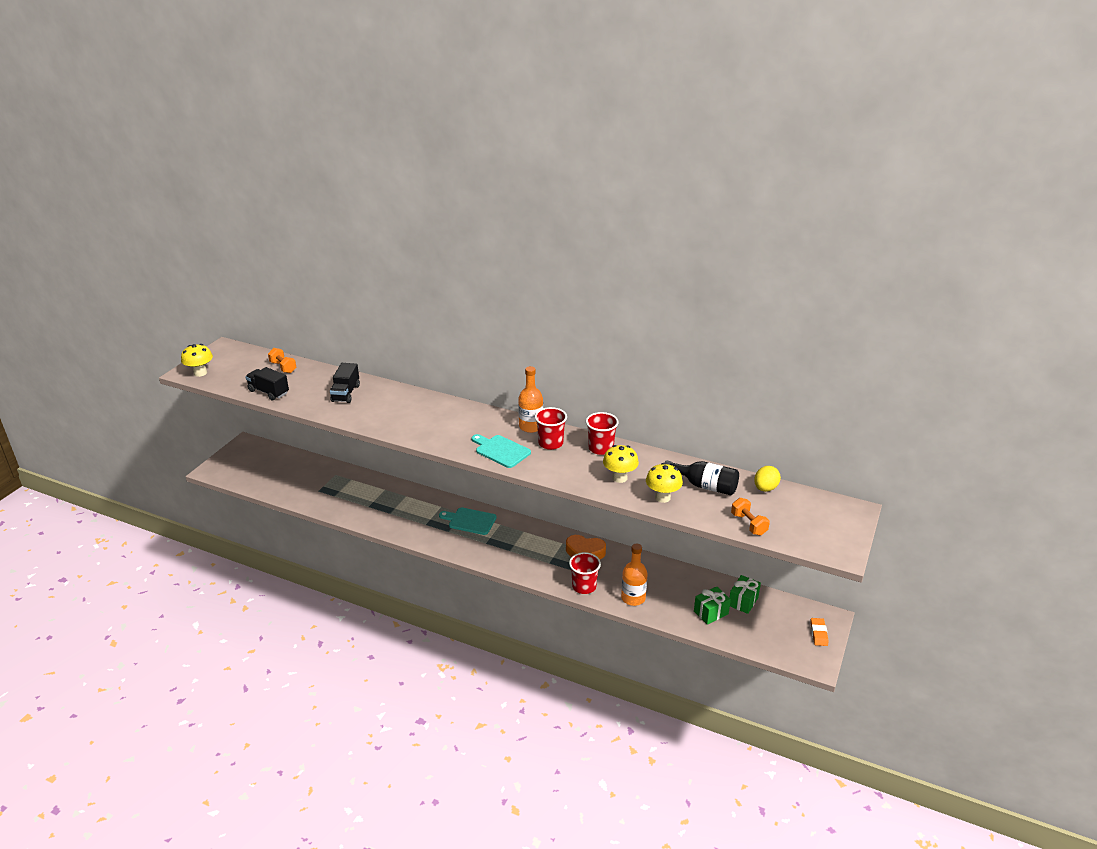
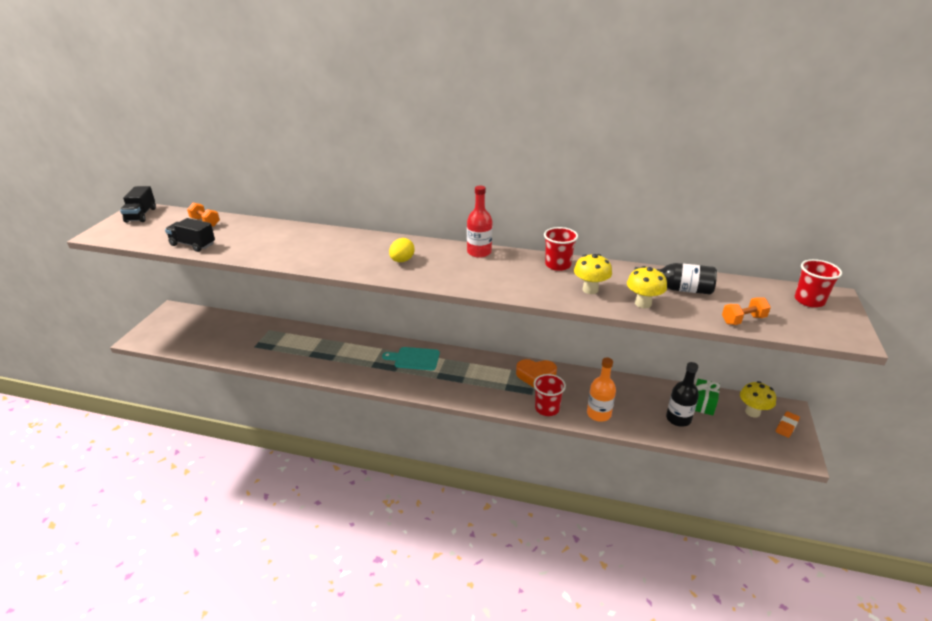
camera: 10 degrees left, 0 degrees up
yellow mushroom [181,344,213,377] -> yellow mushroom moved to [740,381,776,417]
black truck [330,363,360,403] -> black truck moved to [120,186,156,223]
turquoise cutting board [471,434,531,468] -> none
orange bottle [518,366,543,433] -> red bottle [467,186,493,258]
red cup [535,407,567,450] -> red cup moved to [795,259,842,307]
green gift [694,586,731,625] -> black bottle [666,362,699,427]
orange dumbbell [731,498,770,536] -> orange dumbbell turned 75 degrees counterclockwise [722,297,771,325]
yellow egg [754,466,781,492] -> yellow egg moved to [389,238,414,262]
orange eraser [810,618,828,646] -> orange eraser turned 45 degrees clockwise [776,411,800,438]

